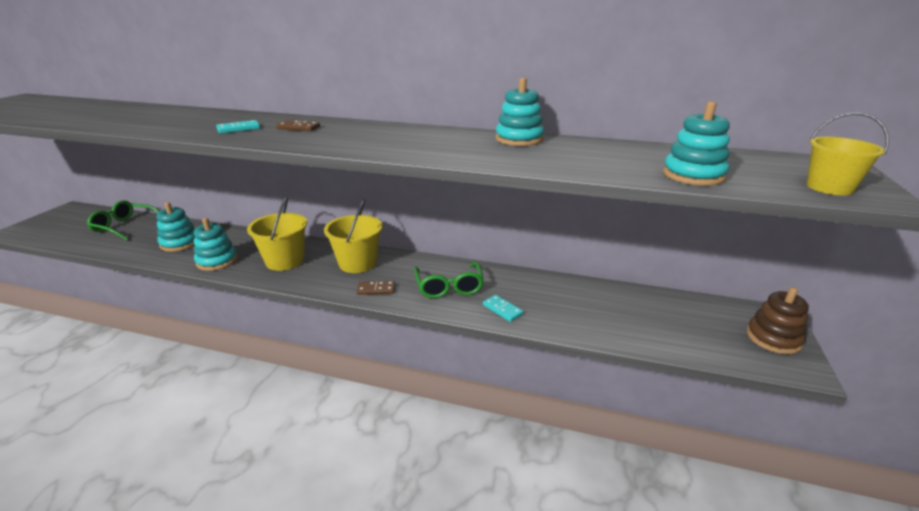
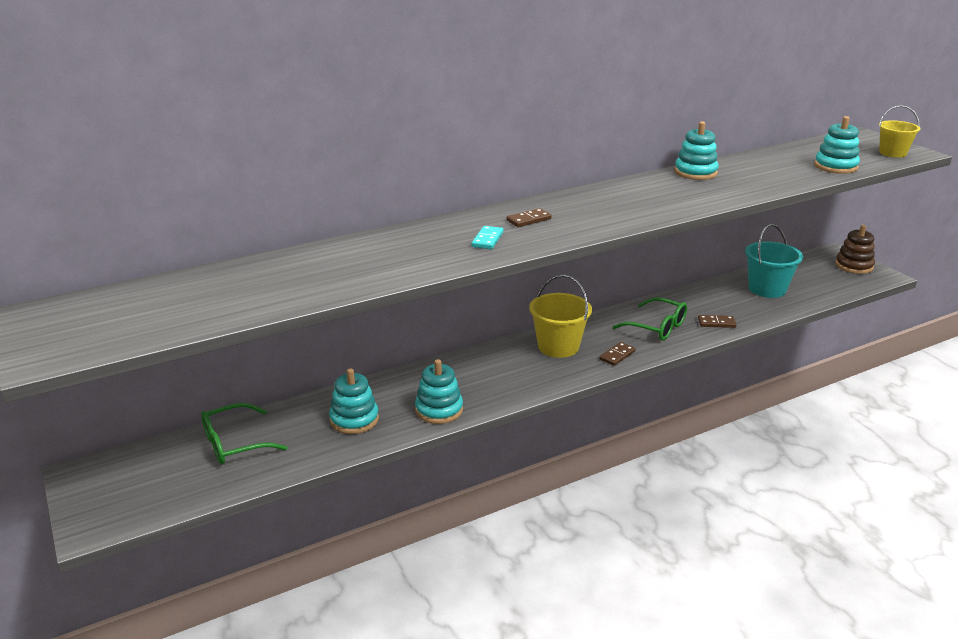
camera: 45 degrees left, 0 degrees up
yellow bucket [247,196,307,271] -> none
turquoise domino [483,295,523,322] -> brown domino [698,315,737,328]
none -> turquoise bucket [745,224,803,298]

